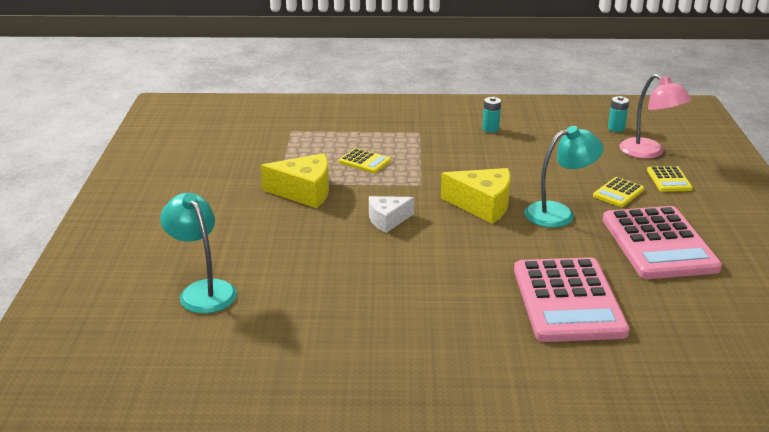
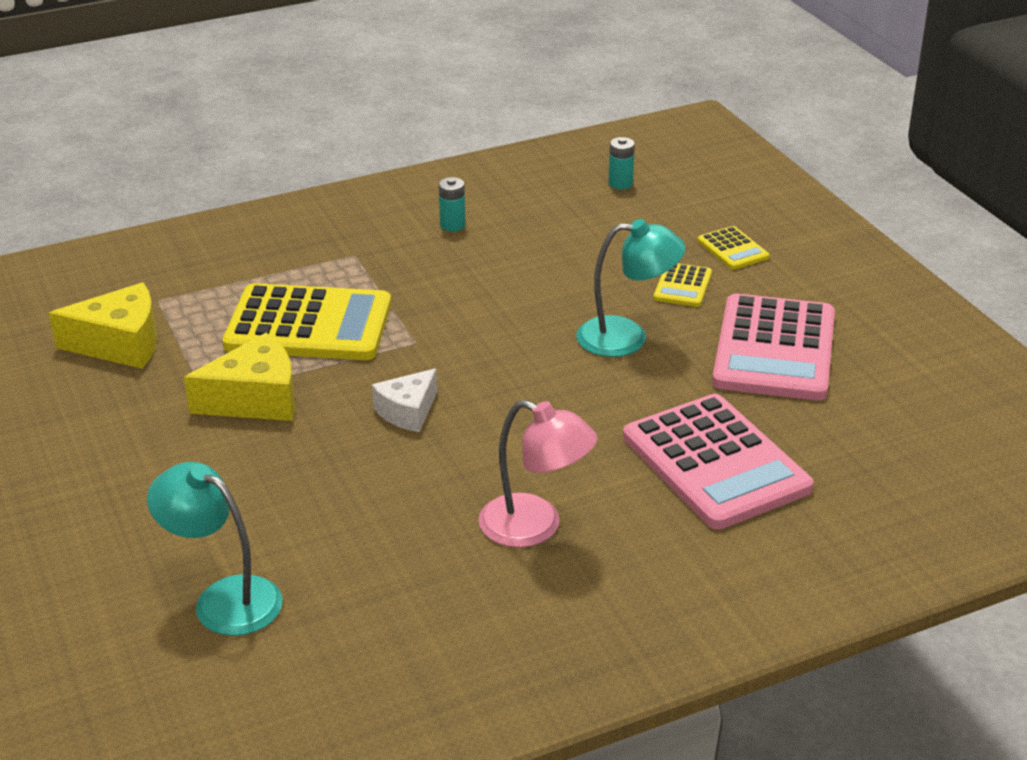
camera: 25 degrees left, 5 degrees up
yellow calculator [339,148,391,173] -> yellow calculator [222,283,391,360], size x2.20
yellow cheese [441,168,511,224] -> yellow cheese moved to [49,283,157,369]
turquoise lamp [524,126,604,228] -> turquoise lamp turned 45 degrees clockwise [576,219,685,357]
pink calculator [603,206,722,279] -> pink calculator turned 45 degrees clockwise [712,294,835,401]
pink lamp [619,74,692,159] -> pink lamp moved to [478,400,597,548]

